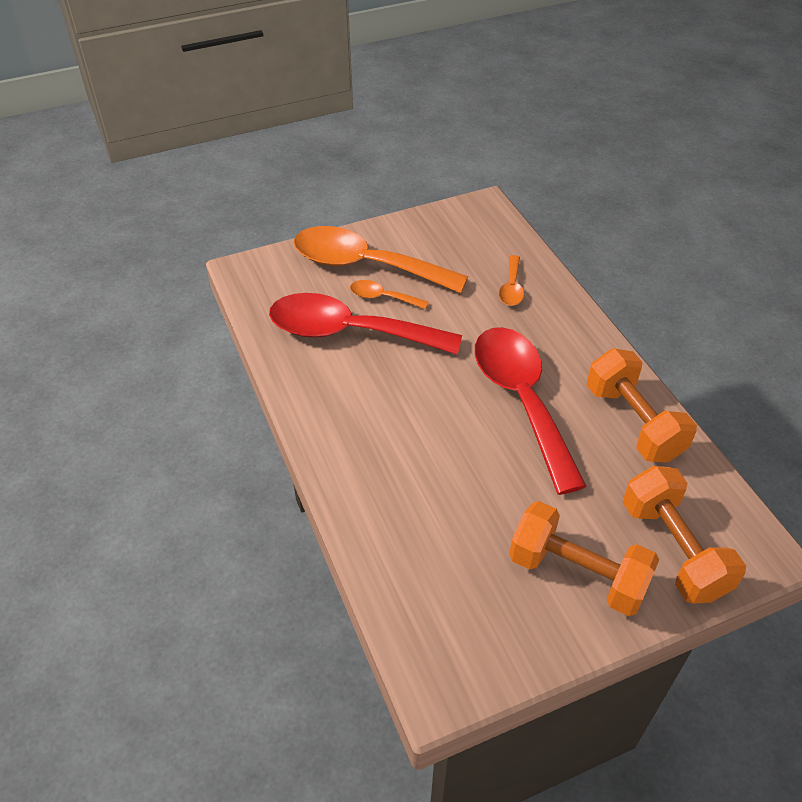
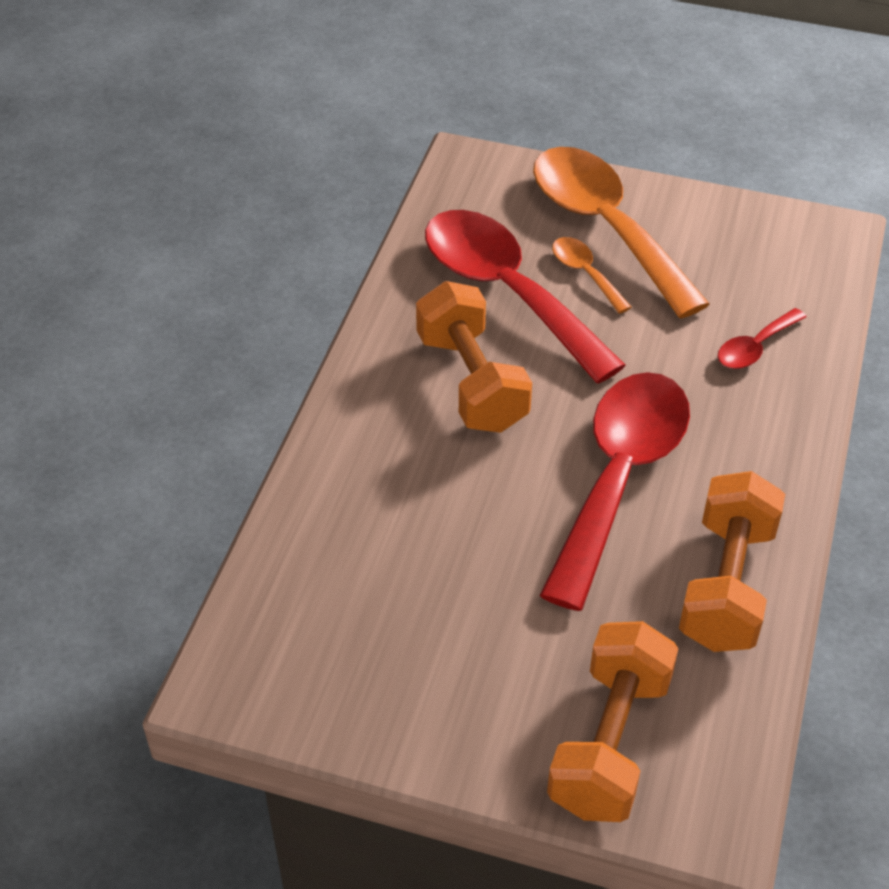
camera: 40 degrees right, 0 degrees up
orange spoon [499,255,524,306] -> red spoon [718,308,806,369]
orange dumbbell [509,501,659,616] -> orange dumbbell moved to [416,281,532,433]

